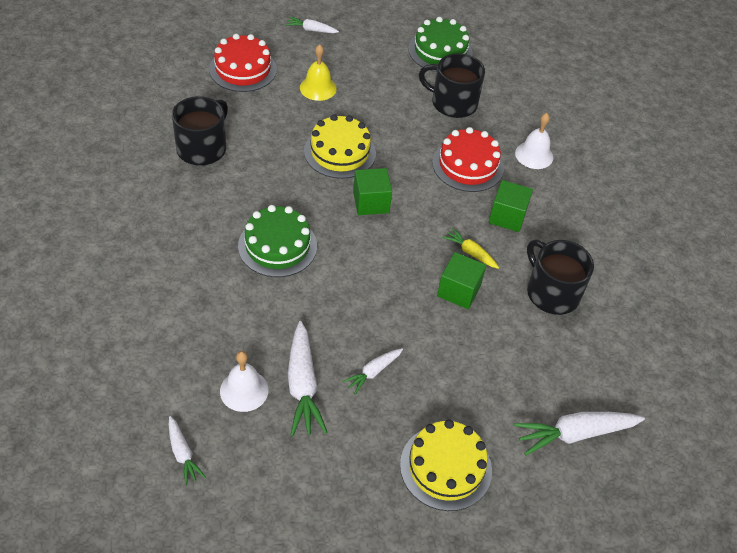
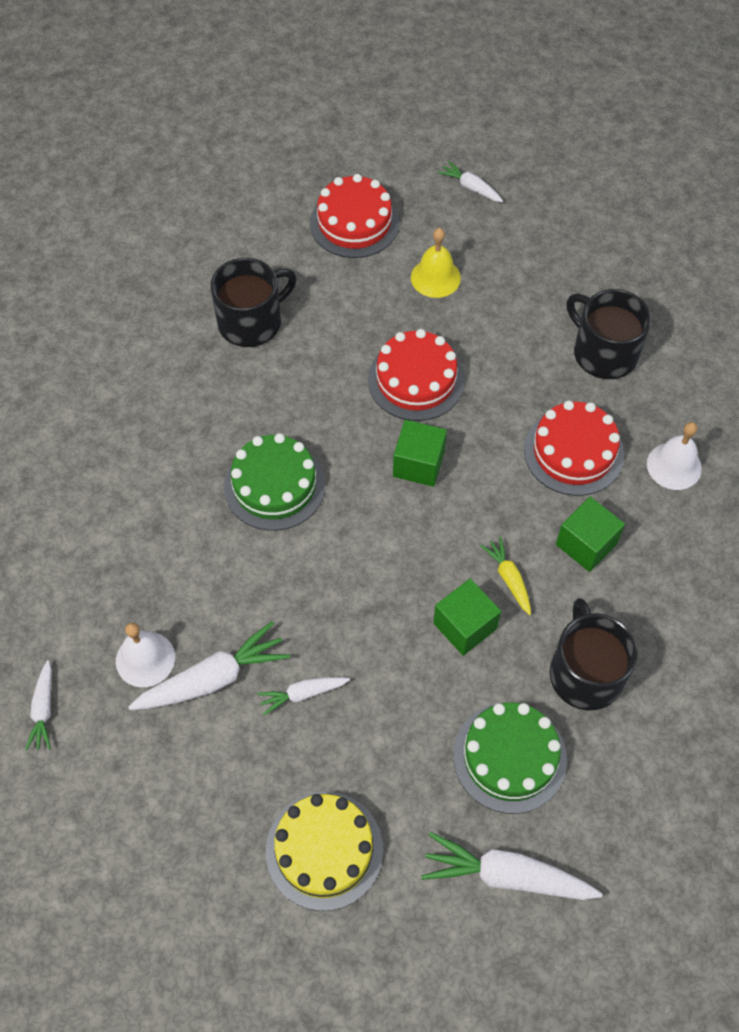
camera: 30 degrees right, 10 degrees up
white carrot [288,321,328,436] -> white carrot turned 135 degrees counterclockwise [128,621,290,710]
yellow cake [304,114,376,179] -> red cake [368,329,465,421]
green cake [408,17,473,72] -> green cake moved to [453,702,567,814]

